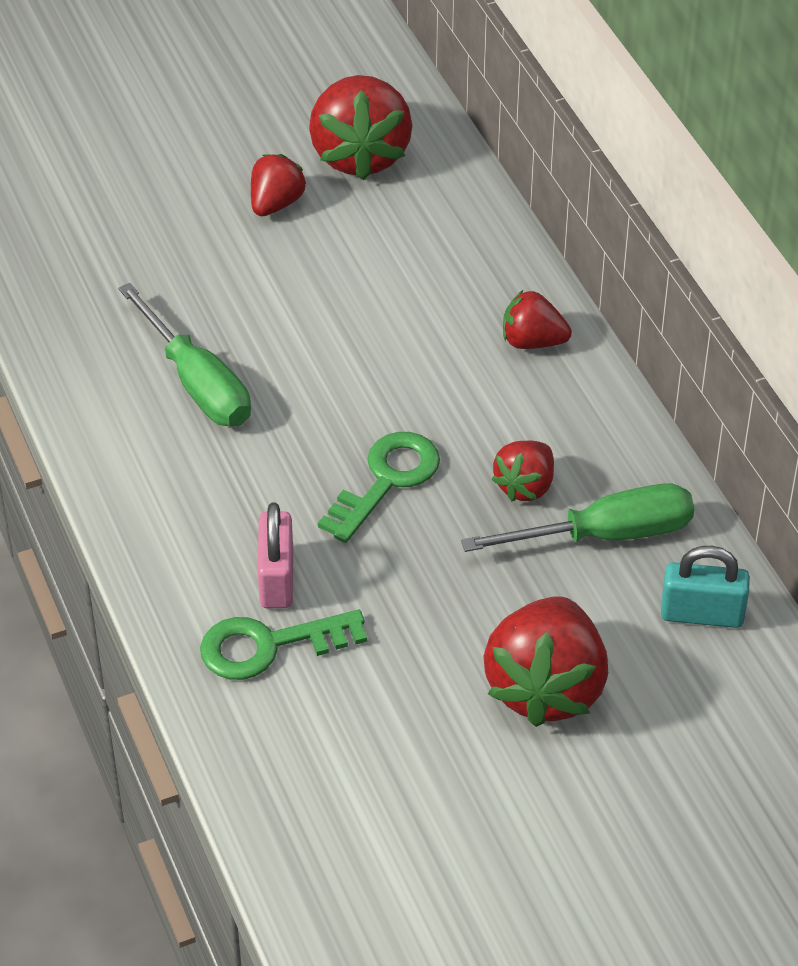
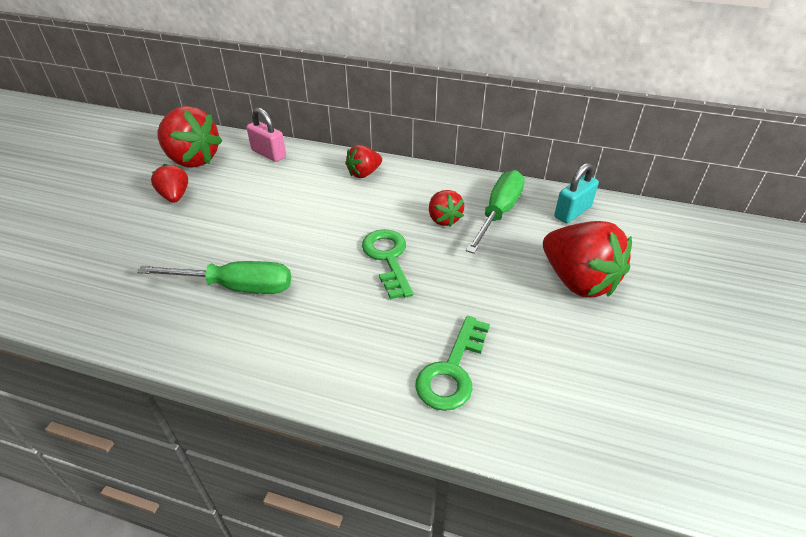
camera: 50 degrees left, 5 degrees down
pink padlock [258,502,293,608] -> pink padlock moved to [247,108,286,162]

